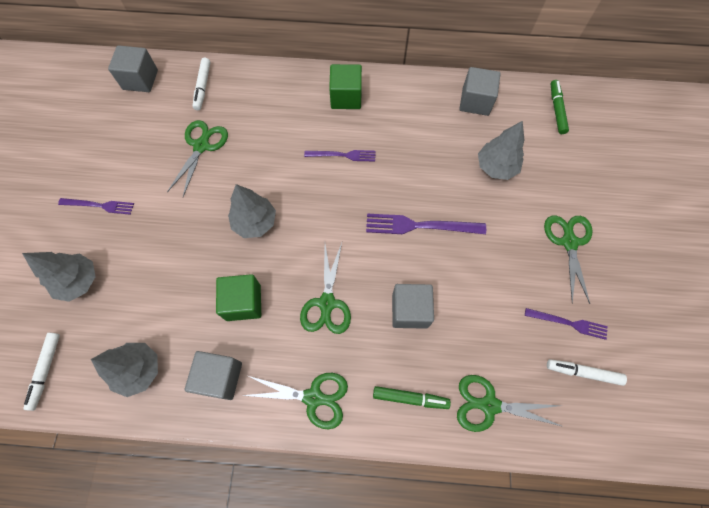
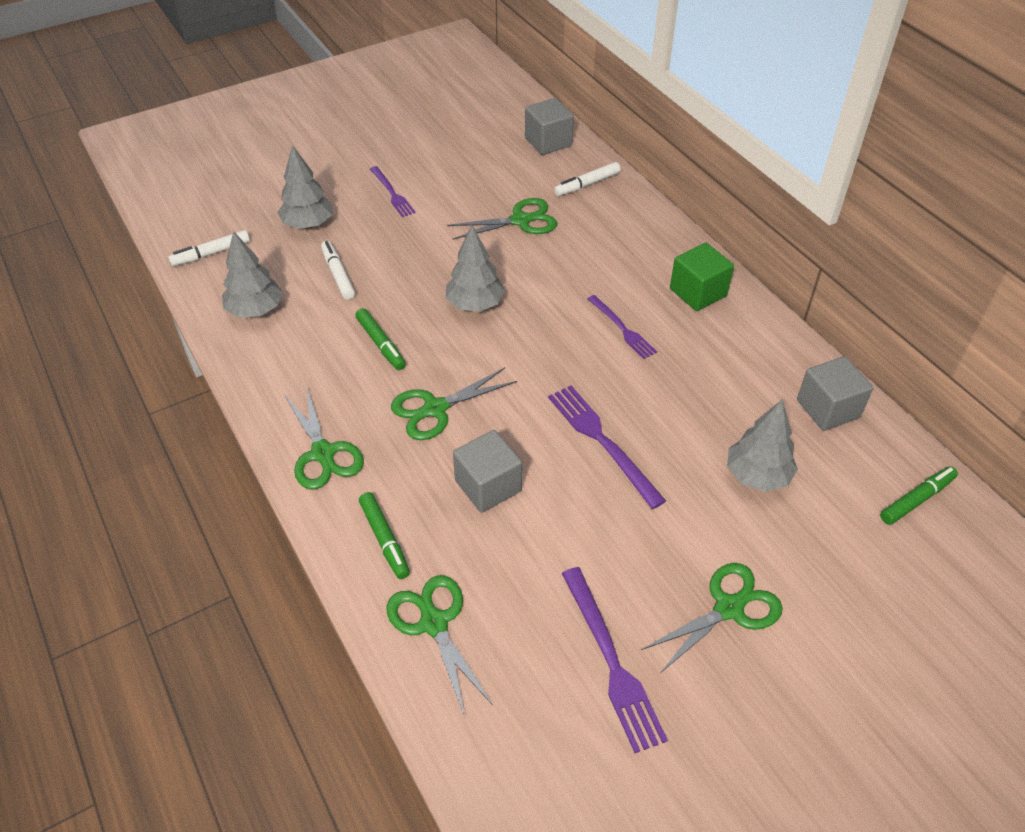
camera: 55 degrees right, 20 degrees down
grey cube [184,351,242,400] -> none
green cube [216,274,261,321] -> green marker [355,308,406,370]
purple fork [525,308,608,340] -> purple fork [562,567,668,753], size x1.58
white marker [547,359,627,386] -> white marker moved to [321,241,355,300]

